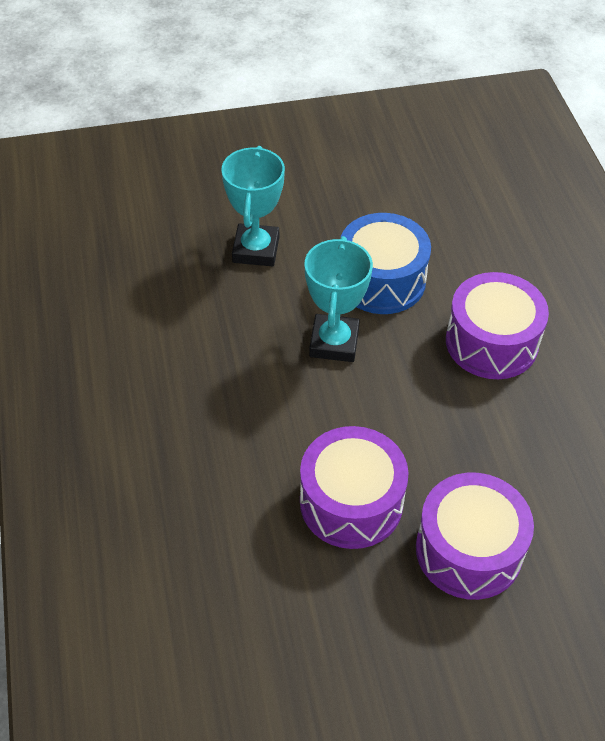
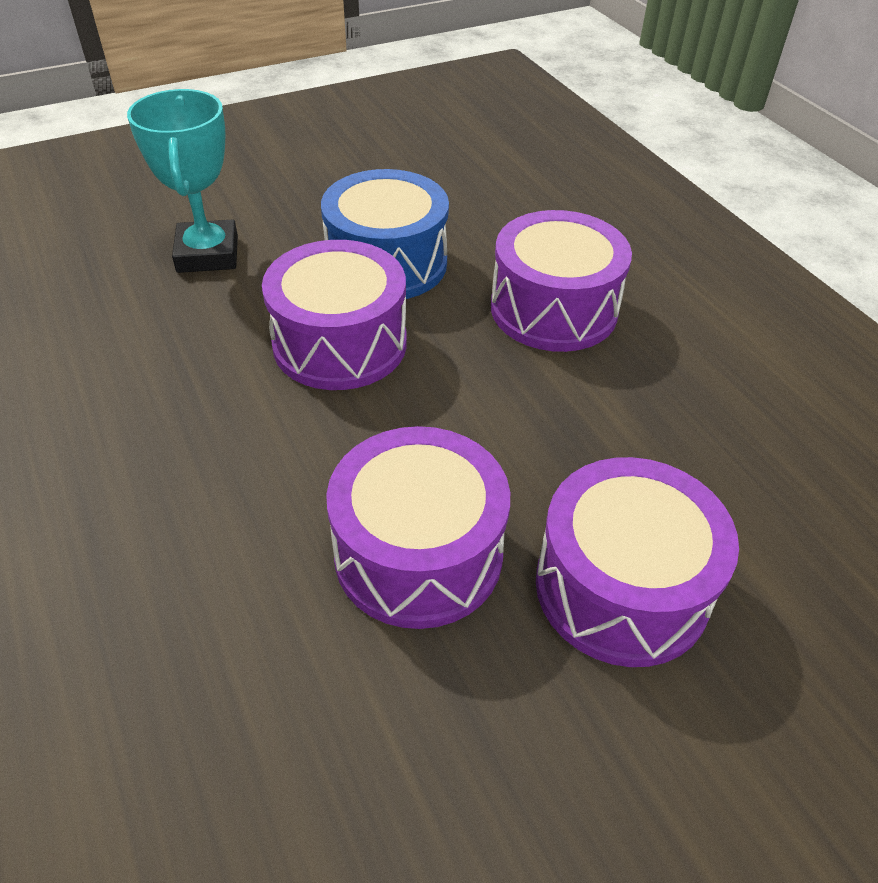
camera: 15 degrees left, 5 degrees down
turquoise trophy [304,236,373,362] -> purple drum [262,240,407,390]

